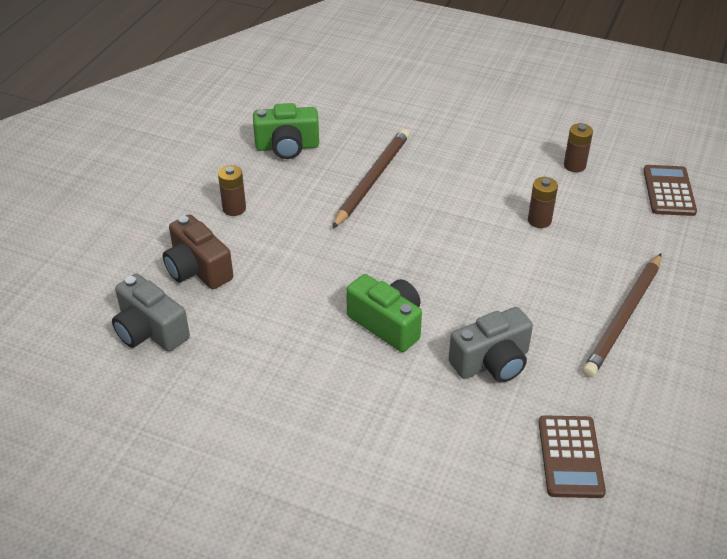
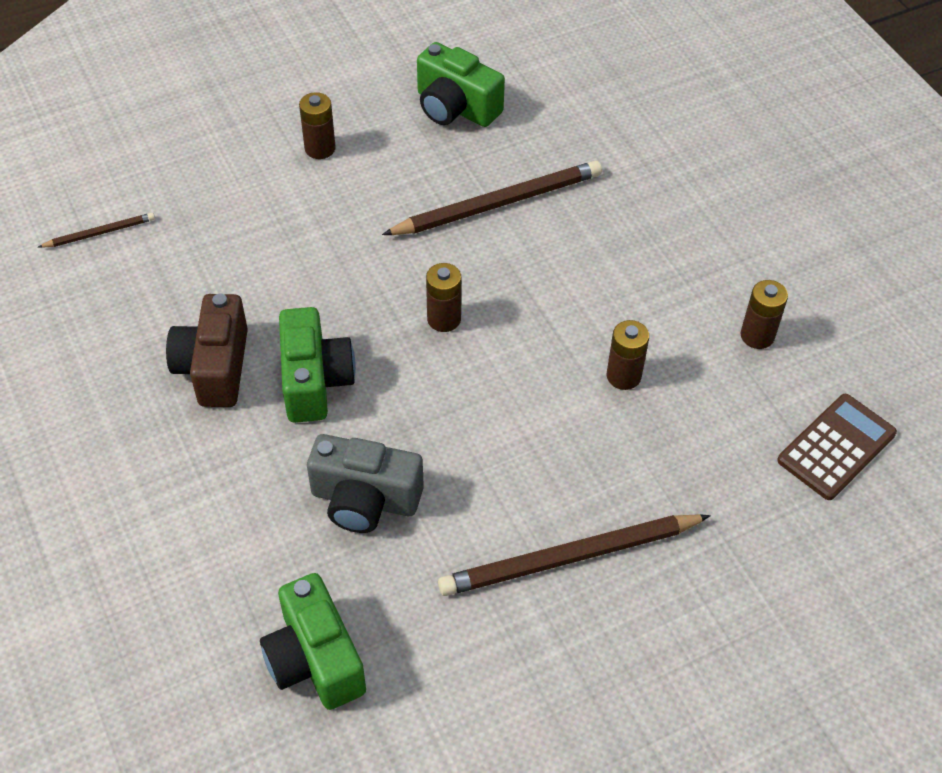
camera: 40 degrees right, 10 degrees up
grey camera [112,274,190,352] -> brown pencil [38,213,155,248]
brown camera [163,214,233,289] -> brown camera moved to [166,293,248,407]
brown calculator [539,415,606,498] -> green camera [260,573,366,710]
none -> brown battery [426,263,461,332]

